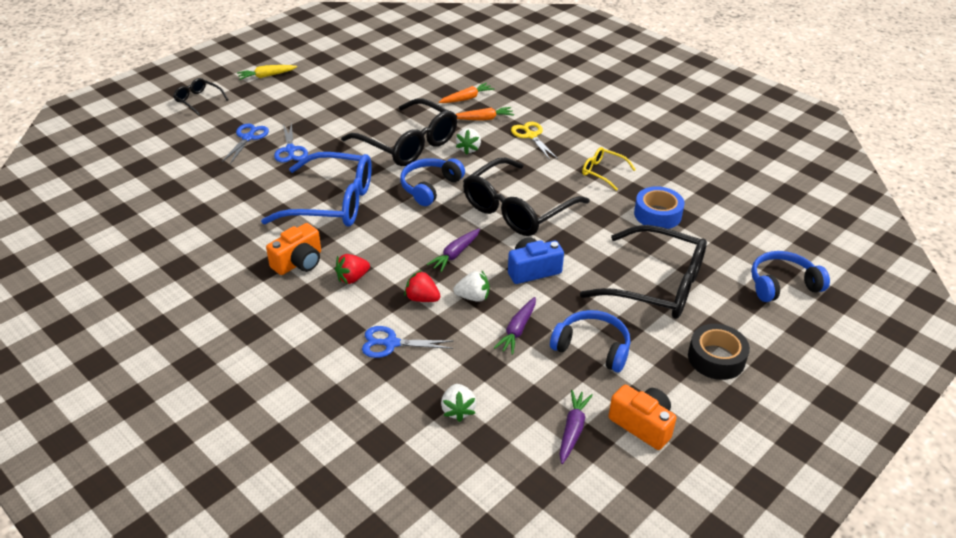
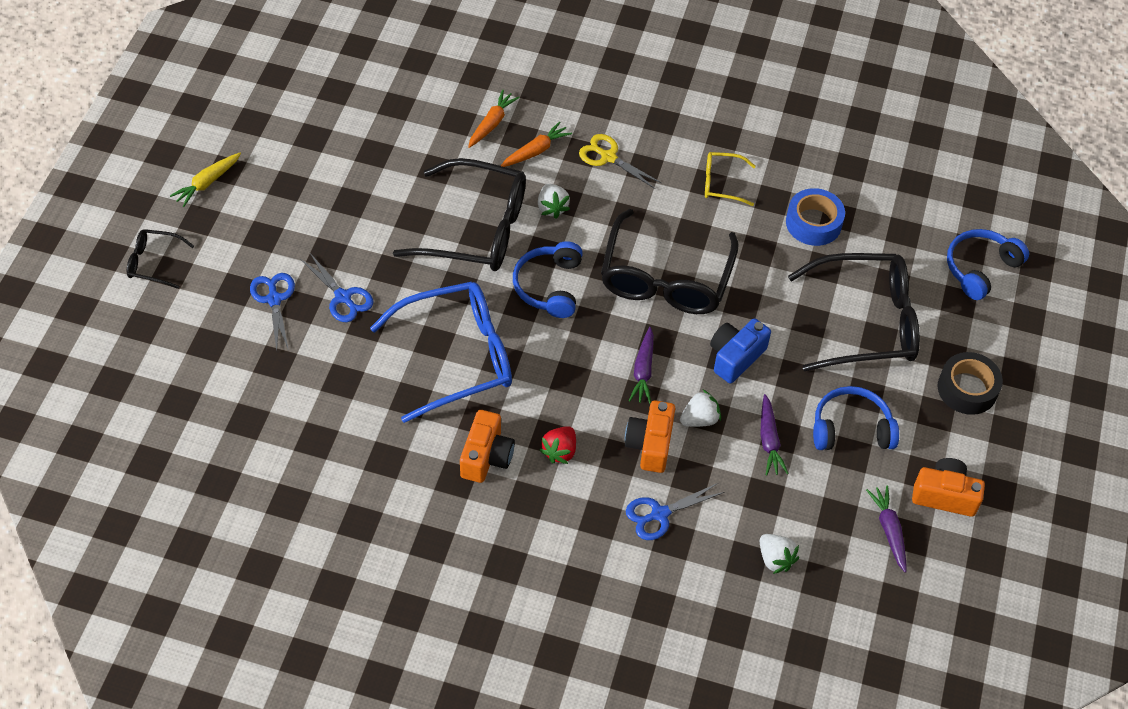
camera: 30 degrees left, 15 degrees up
red strawberry [404,270,440,302] -> orange camera [625,400,675,473]

